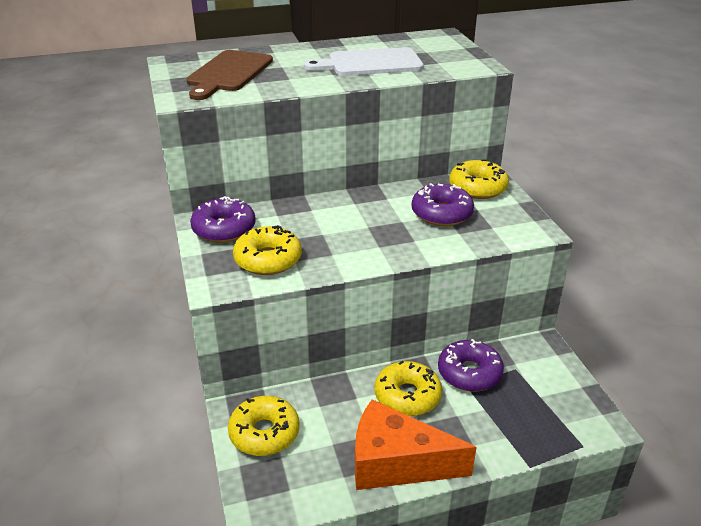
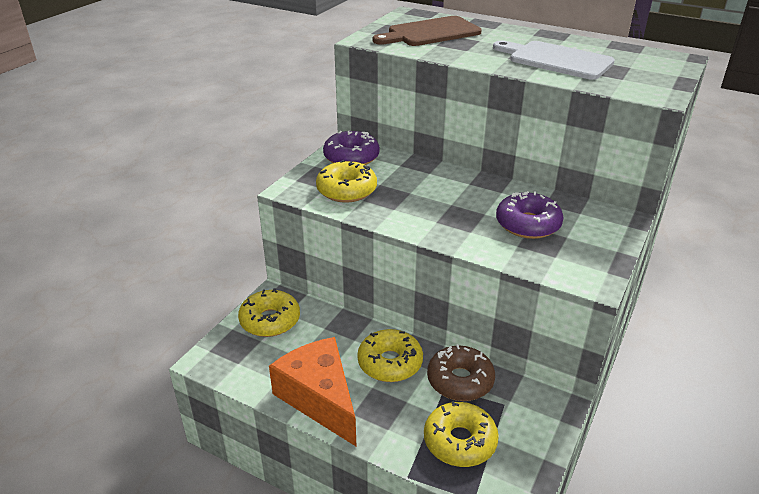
camera: 45 degrees right, 0 degrees up
purple donut [438,339,504,392] -> brown donut [427,344,495,401]
yellow donut [449,159,509,199] -> yellow donut moved to [424,401,499,467]

